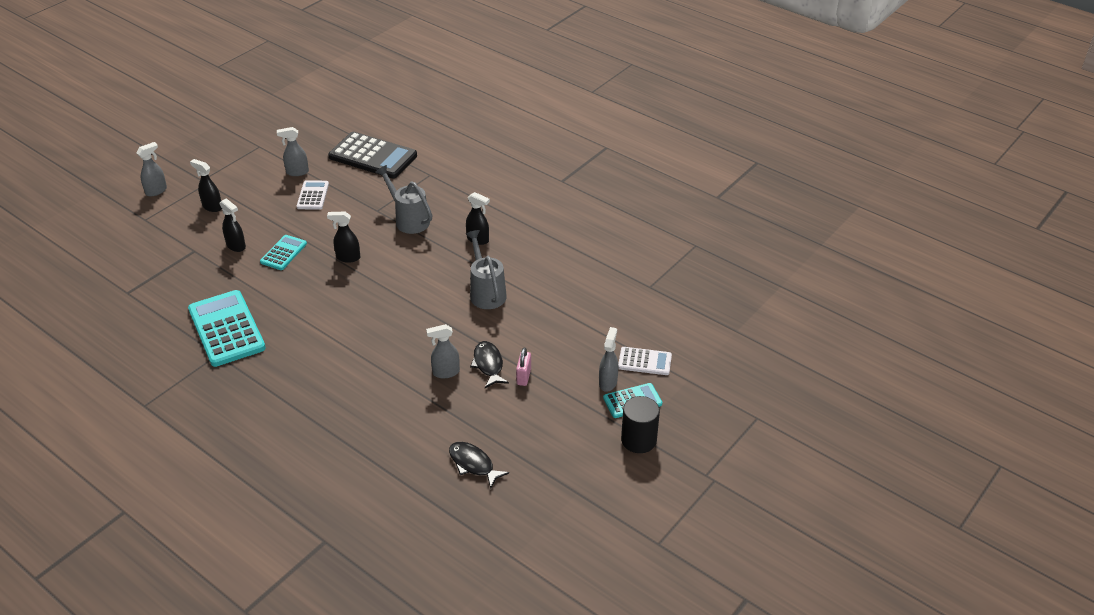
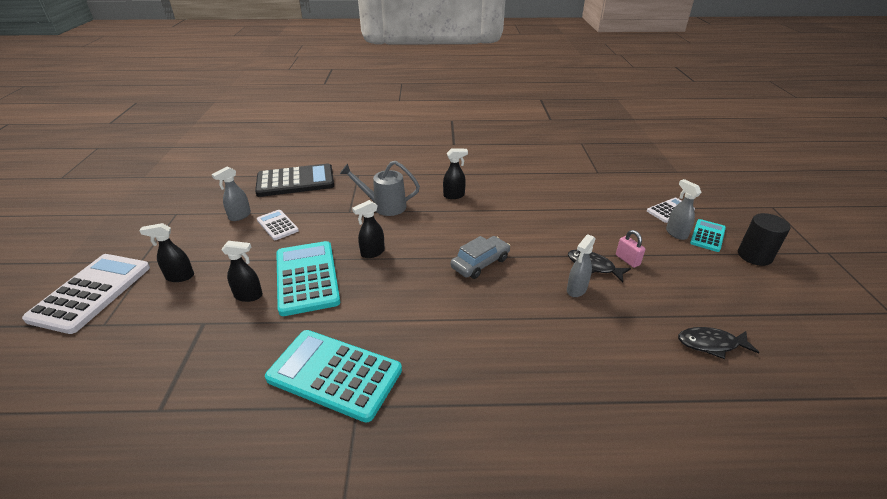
camera: 40 degrees left, 5 degrees down
grey spray bottle [136,142,167,196] -> white calculator [22,254,150,334]
turquoise calculator [260,235,307,270] -> turquoise calculator [276,241,340,316], size x1.88
grey watering can [466,230,507,309] -> none
none -> grey car [451,236,510,279]

